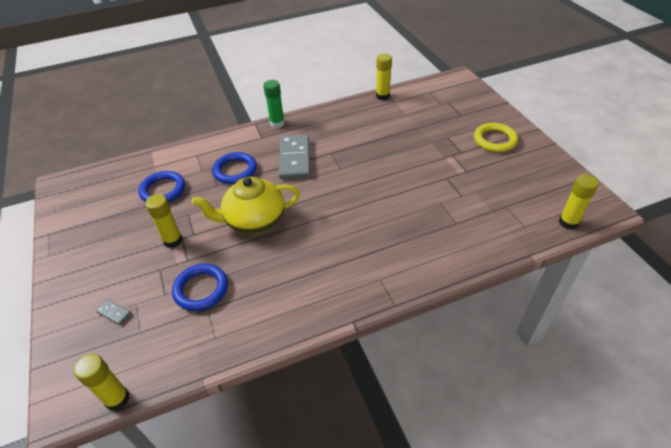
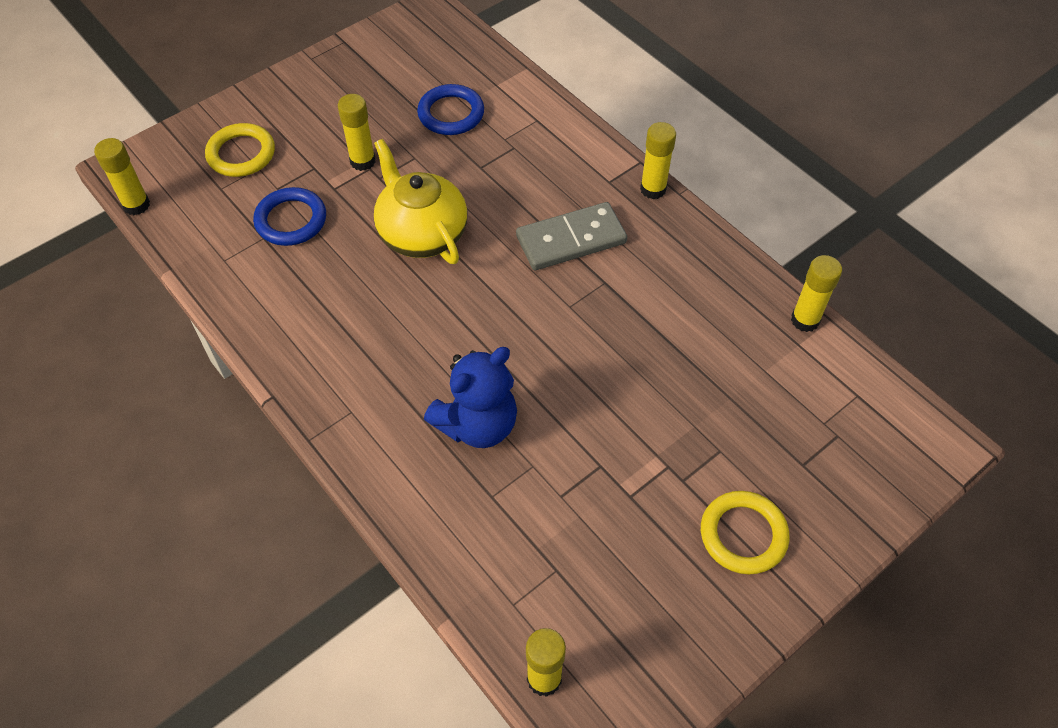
camera: 70 degrees right, 10 degrees up
grey domino [96,299,131,325] -> yellow ring [205,123,275,177]
blue ring [212,152,257,184] -> none
green glue stick [263,80,285,128] -> yellow glue stick [640,122,676,199]
none -> blue teddy bear [424,347,517,448]

